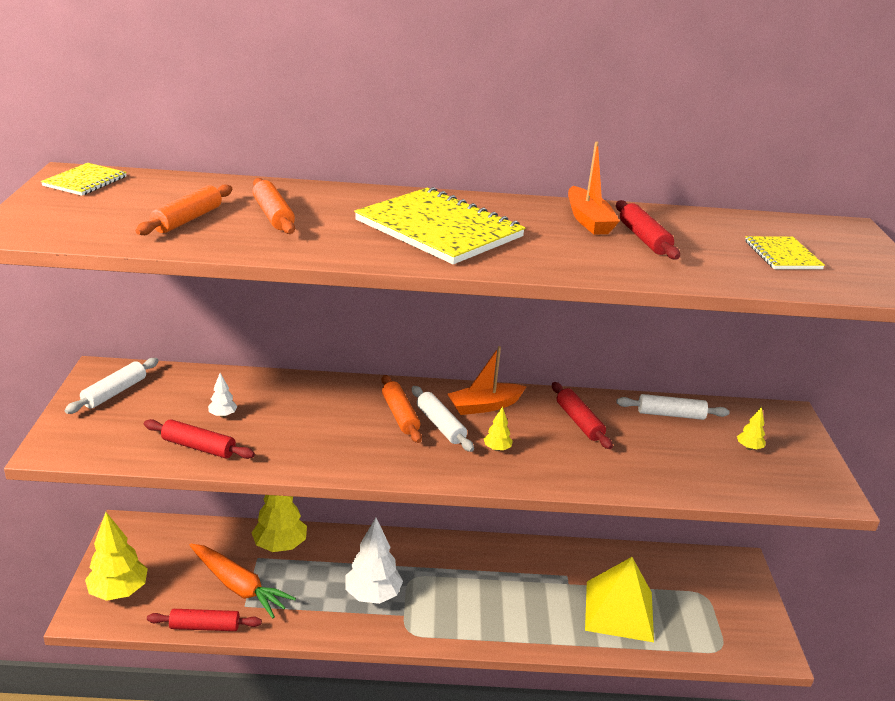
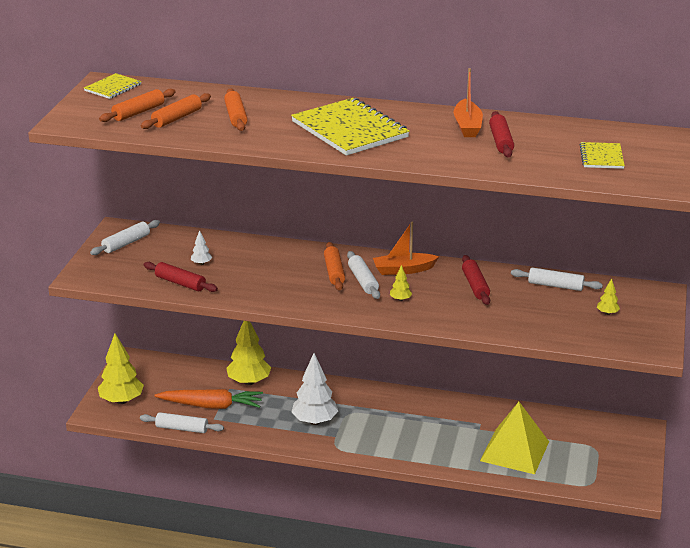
camera: 15 degrees right, 0 degrees up
red rolling pin [147,609,262,631] -> white rolling pin [140,412,224,433]
orange carrot [189,544,296,618] -> orange carrot turned 45 degrees counterclockwise [155,389,263,409]
none -> orange rolling pin [99,89,176,122]

